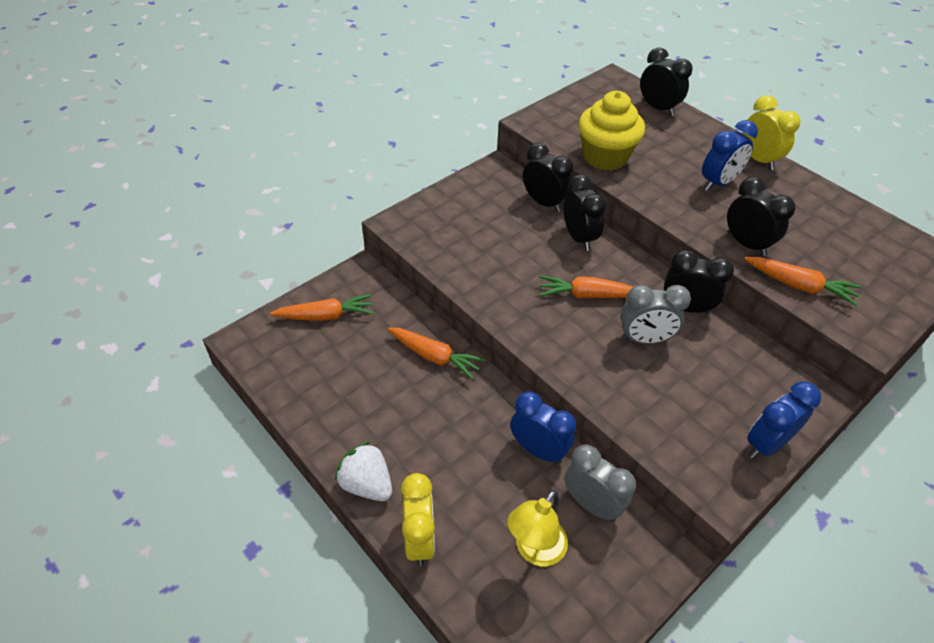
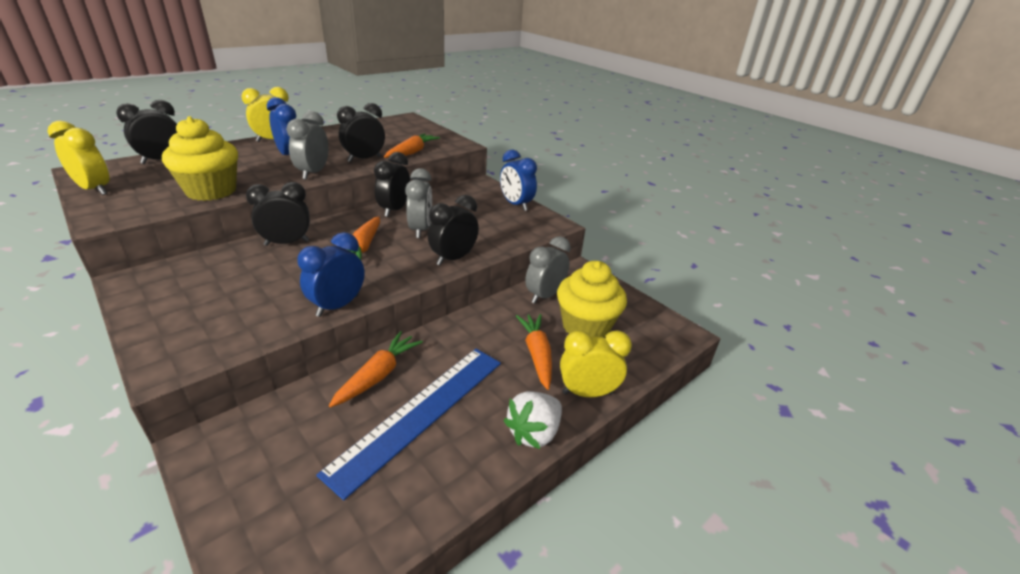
camera: 90 degrees left, 15 degrees down
orange carrot [270,294,374,321] -> orange carrot moved to [516,314,552,390]
yellow lamp [507,490,568,566] -> yellow cupcake [557,261,627,337]
blue clock [510,391,576,464] -> blue clock moved to [297,232,365,317]
black clock [523,143,573,212] -> black clock moved to [428,195,479,265]
none -> yellow clock [48,121,110,195]
none -> grey clock [286,111,328,180]
none -> blue ruler [316,349,501,500]

